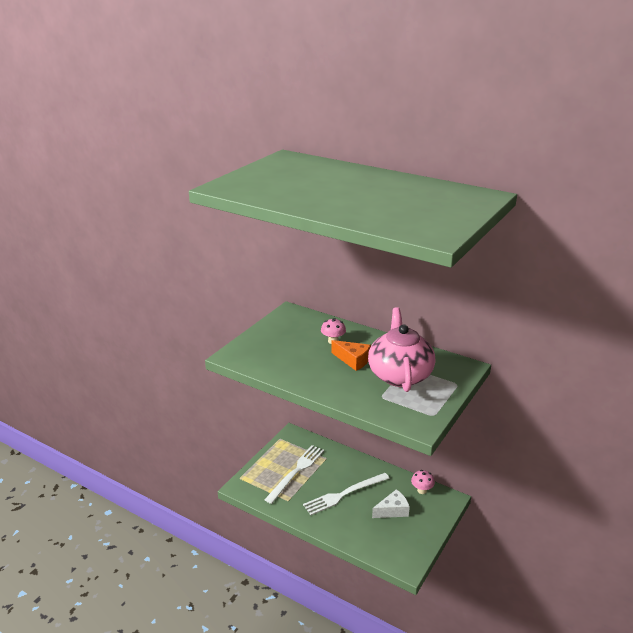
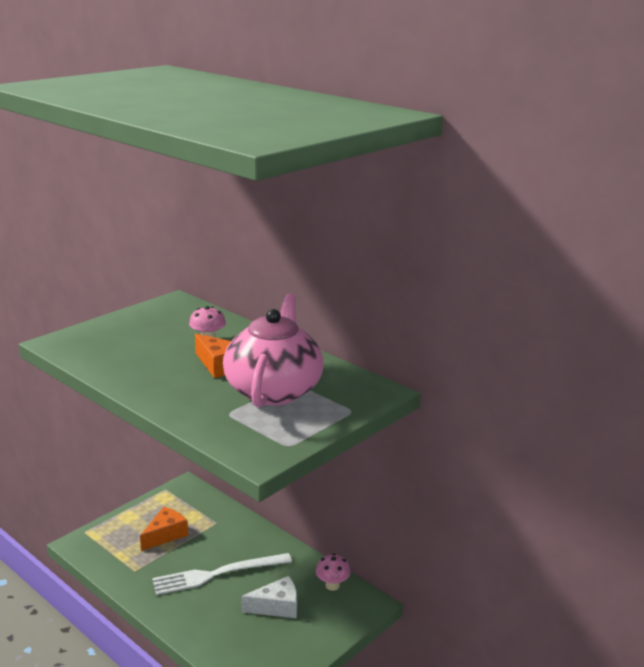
camera: 10 degrees right, 5 degrees down
white fork [264,445,324,504] -> orange cheese [140,507,188,551]

